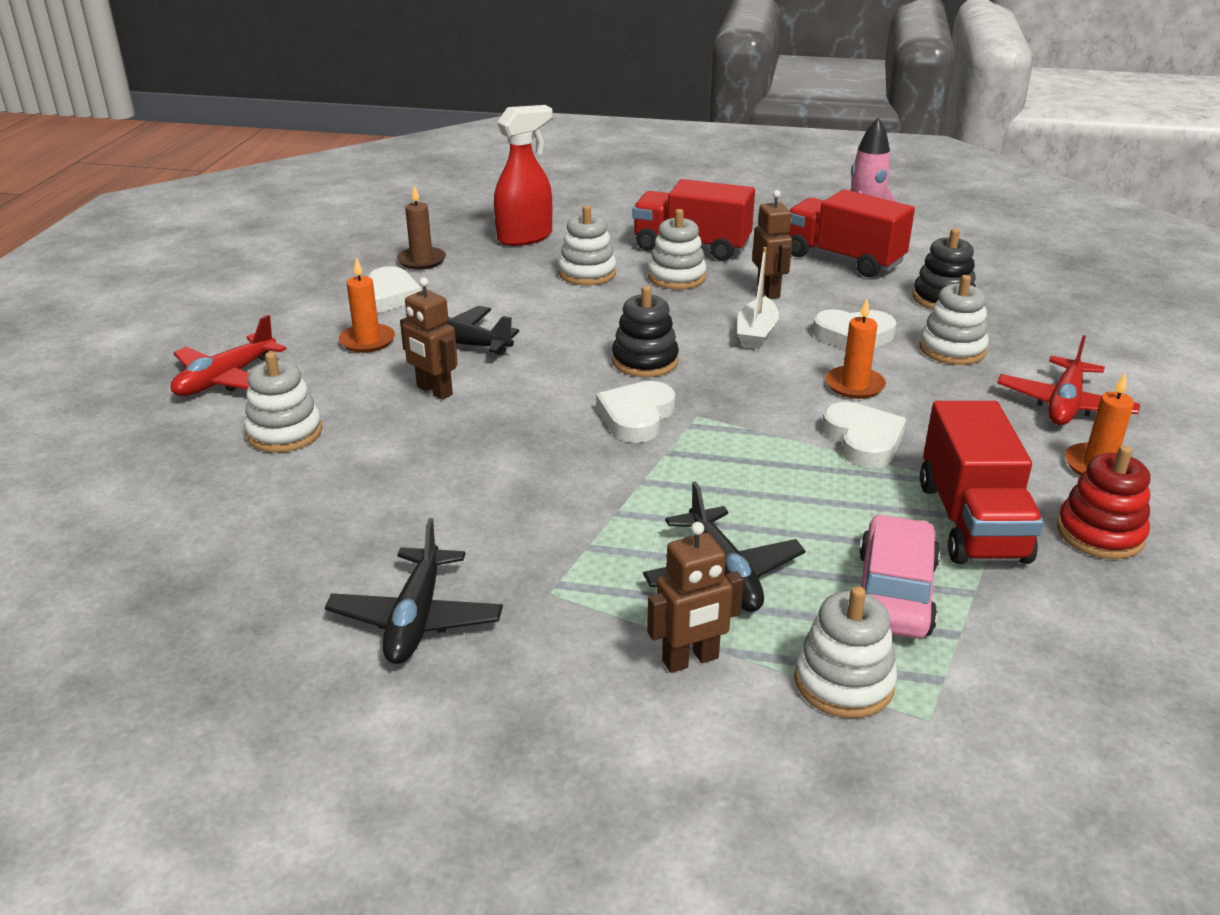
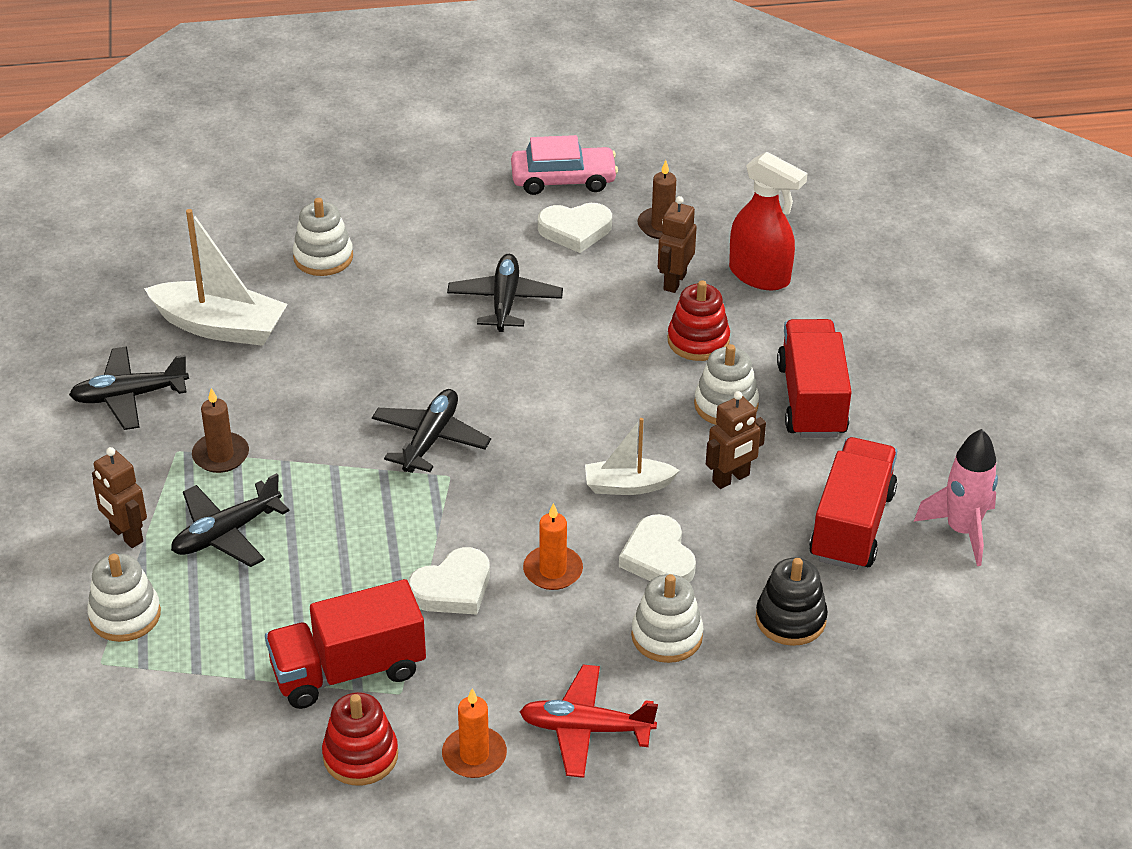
camera: 70 degrees right, 10 degrees up
red plane [171,315,287,396] -> none
orange candle [339,257,395,353] -> none
brown robot [400,277,458,400] -> brown robot moved to [658,196,697,293]
white stacking toy [558,205,616,285] -> red stacking toy [668,280,730,361]
white heart [596,381,675,443] -> black plane [372,389,491,473]
black stacking toy [612,286,679,377] -> none
pink car [859,514,940,638] -> pink car moved to [511,135,618,195]
none -> white boat [144,209,288,346]
none -> brown candle [192,388,249,473]

